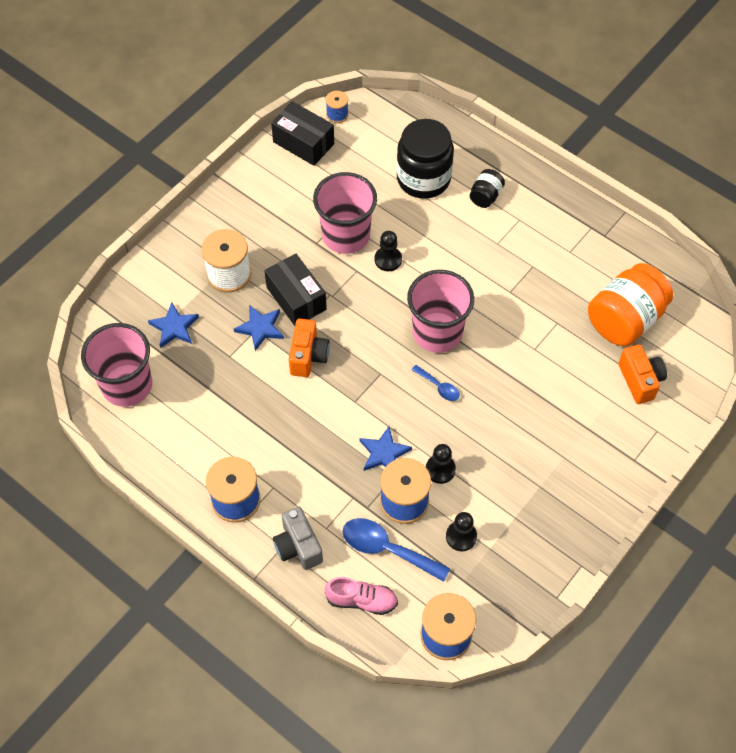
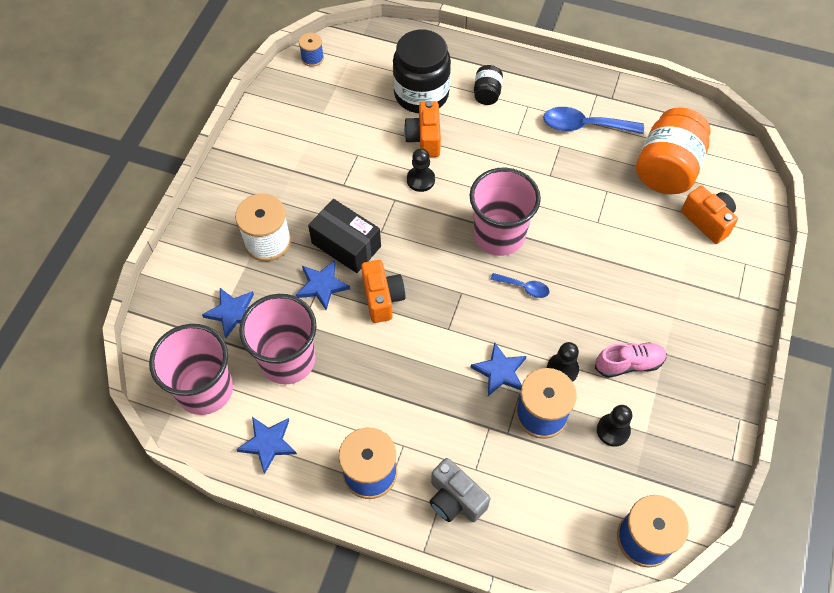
camera: 20 degrees left, 0 degrees up
black box [271,101,334,166] -> none
pink cup [313,172,377,254] -> pink cup moved to [239,294,317,385]
pink shoe [325,577,398,615] -> pink shoe moved to [595,342,667,378]
blue spoon [343,518,450,582] -> blue spoon moved to [543,107,644,134]
none -> blue star [236,417,297,474]
none -> orange camera [404,101,441,157]

